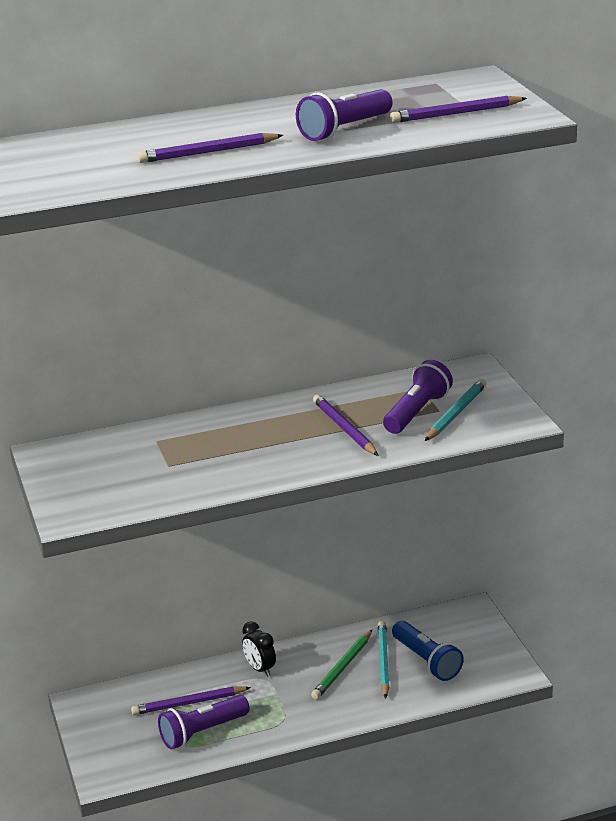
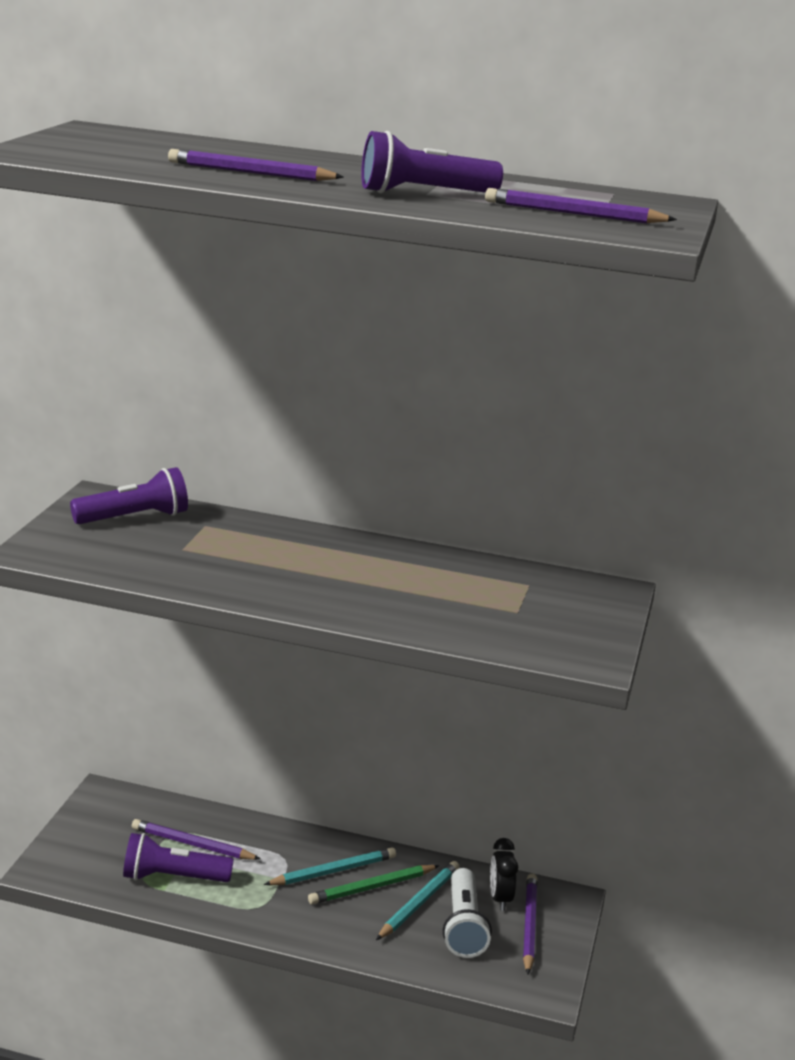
camera: 30 degrees right, 5 degrees down
black clock [242,621,276,677] -> black clock moved to [490,838,518,911]
purple pencil [313,394,379,456] -> purple pencil moved to [523,873,538,974]
purple flashlight [383,360,453,434] -> purple flashlight moved to [70,467,188,524]
blue flashlight [392,621,464,681] -> white flashlight [443,868,492,958]
turquoise pencil [425,379,487,441] -> turquoise pencil moved to [264,847,396,885]

